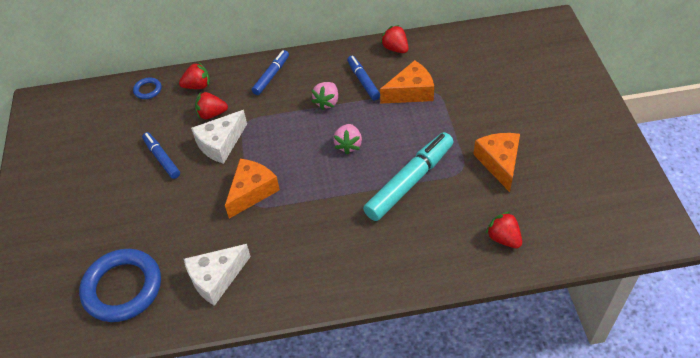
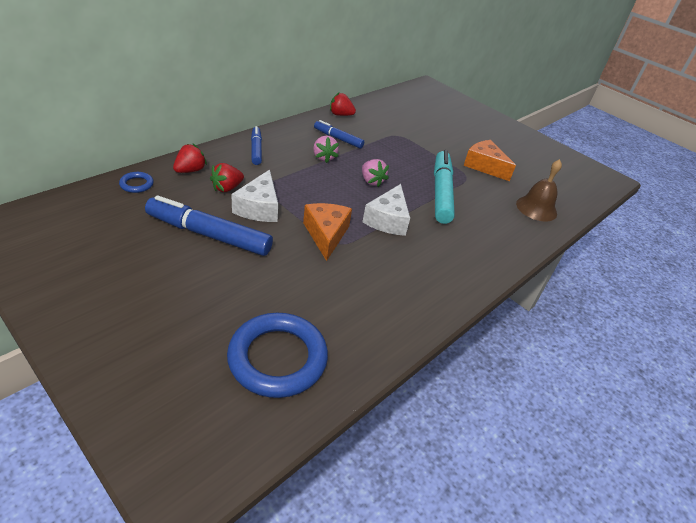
camera: 45 degrees left, 10 degrees down
blue marker [142,132,180,179] -> blue marker [145,195,273,256], size x1.78
white cheese [184,244,251,306] -> white cheese moved to [363,184,410,236]
orange cheese [380,60,434,104] -> none
red strawberry [486,211,522,248] -> brown bell [516,159,562,222]

